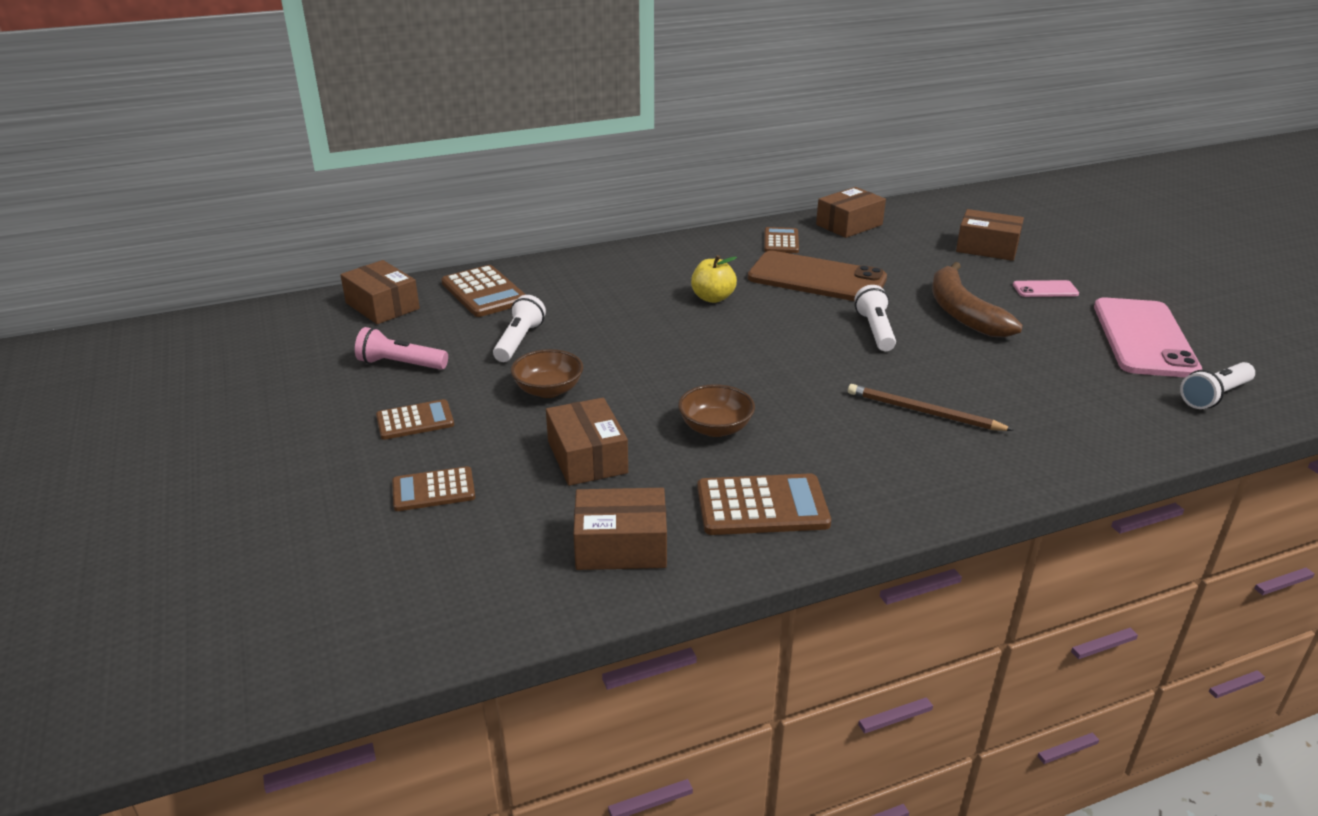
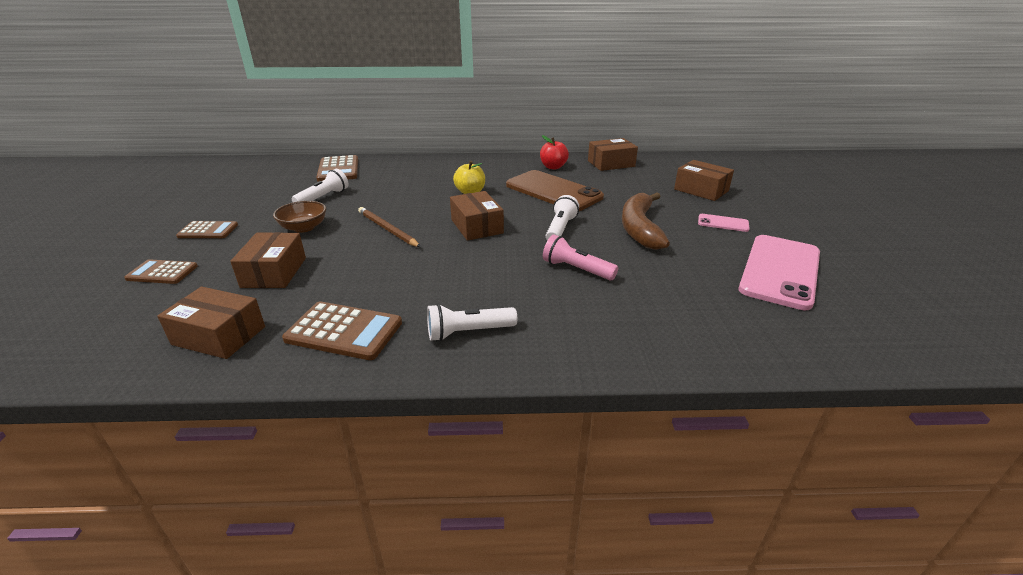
camera: 20 degrees right, 0 degrees up
brown box [340,260,420,324] -> brown box moved to [450,191,504,241]
pink flashlight [355,327,448,370] -> pink flashlight moved to [543,235,618,280]
brown bowl [678,384,755,437] -> none
brown calculator [764,227,799,253] -> red apple [540,135,569,169]
brown pencil [848,384,1014,431] -> brown pencil moved to [358,207,421,247]
white flashlight [1180,362,1255,409] -> white flashlight moved to [427,304,517,341]

